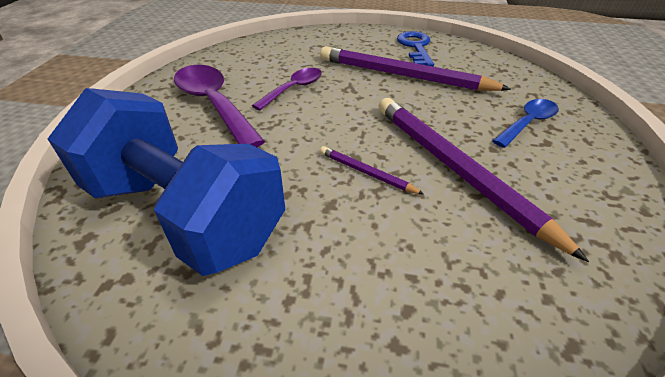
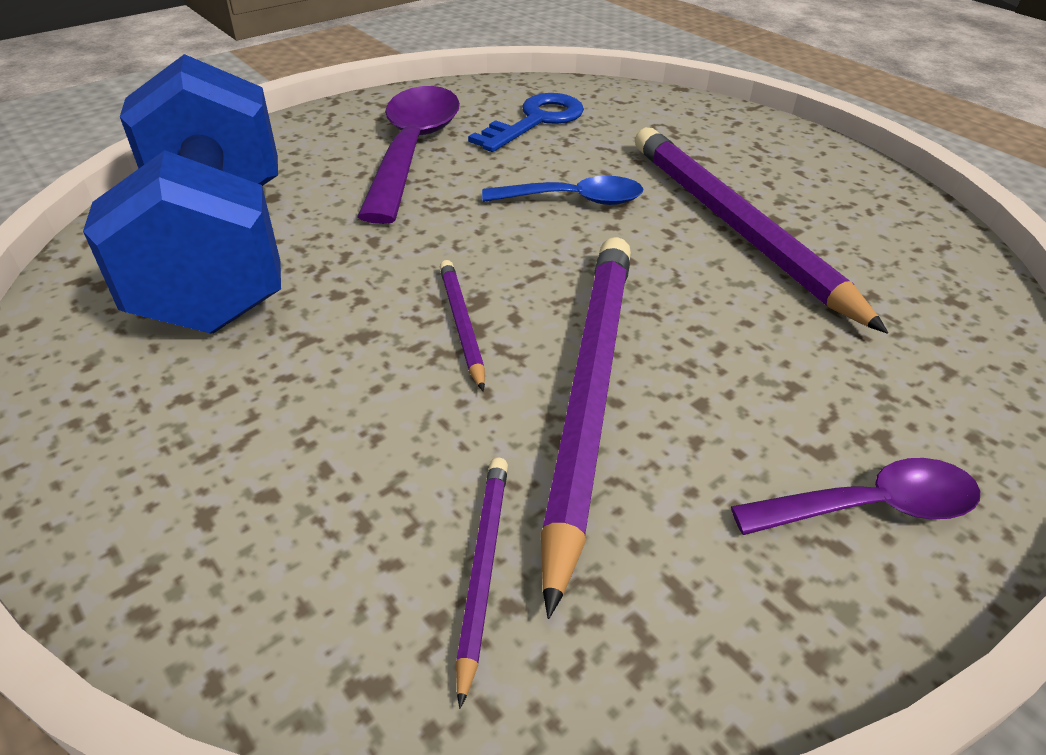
camera: 40 degrees right, 0 degrees up
purple spoon [252,68,322,110] -> purple spoon moved to [731,458,980,535]
blue key [397,31,434,66] -> blue key moved to [468,93,584,152]
blue spoon [493,99,559,148] -> blue spoon moved to [482,176,643,205]
none -> purple pencil [456,457,508,709]

